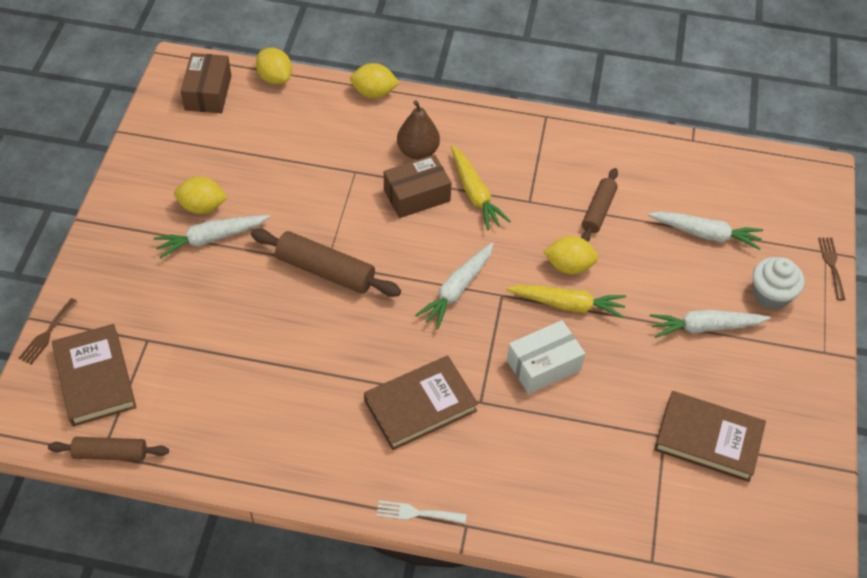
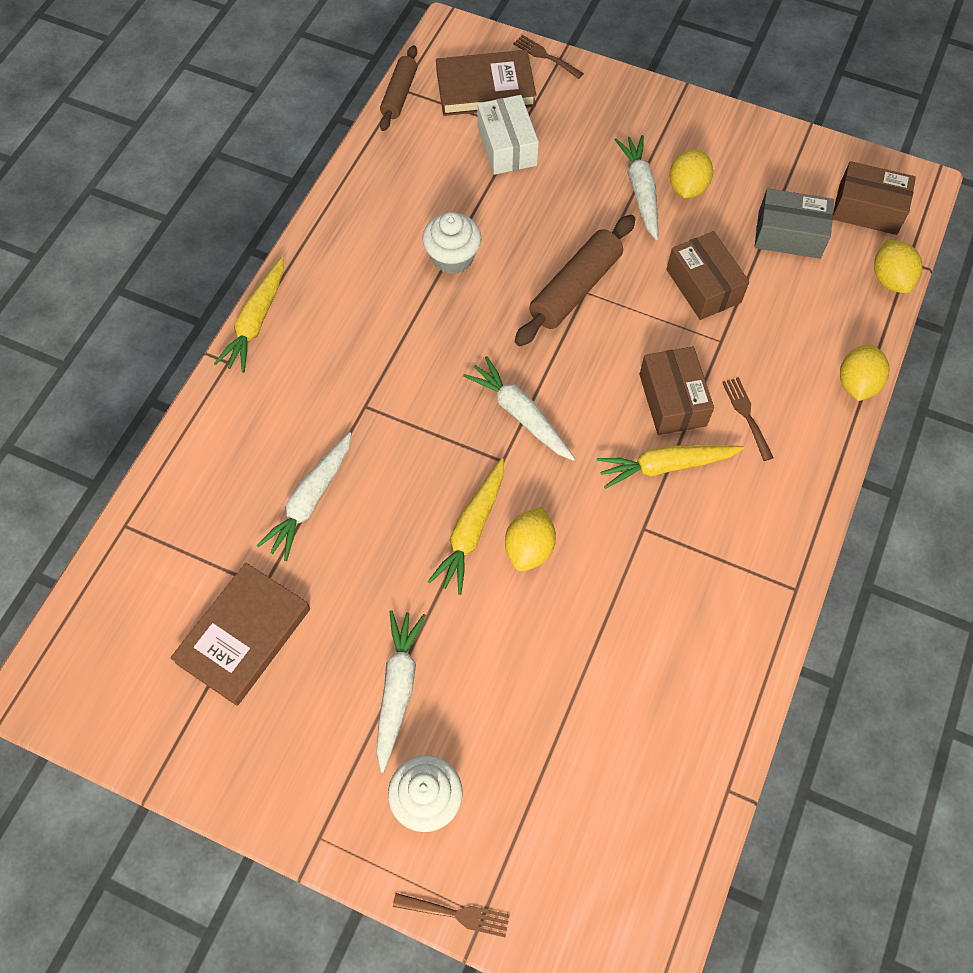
camera: 105 degrees right, 10 degrees up
yellow lemon [256,48,292,84] -> yellow lemon turned 75 degrees counterclockwise [874,240,922,293]
brown book [364,356,478,450] -> none
white fork [377,501,466,523] -> yellow carrot [214,257,284,373]
brown pear [397,100,440,160] -> brown fork [722,377,773,461]
white box [507,320,585,394] -> white box moved to [477,95,539,175]
brown rolling pin [581,168,618,242] -> none
white carrot [648,212,763,250] -> white carrot moved to [256,432,352,561]
none -> white cupcake [422,212,481,274]
none -> brown box [666,231,749,320]
none -> grey box [755,189,834,259]

